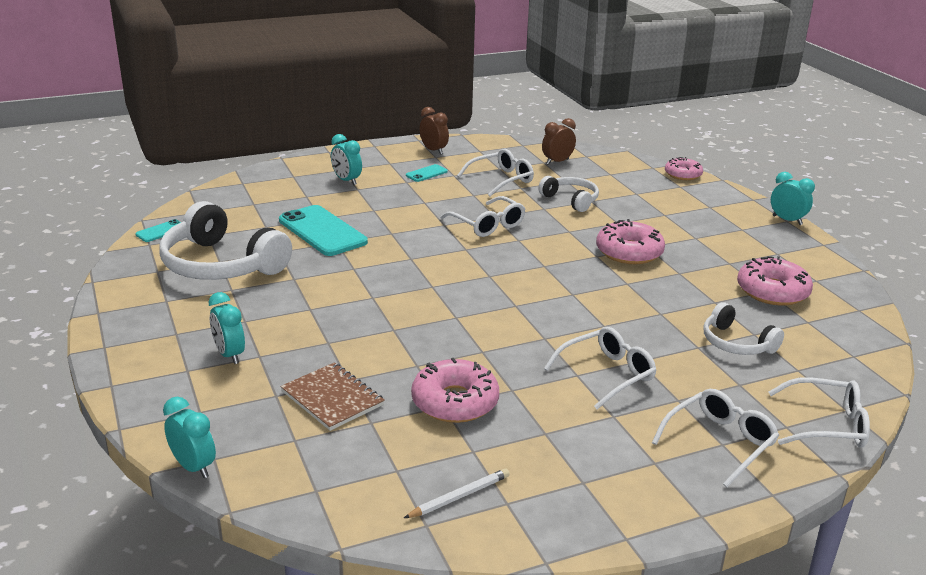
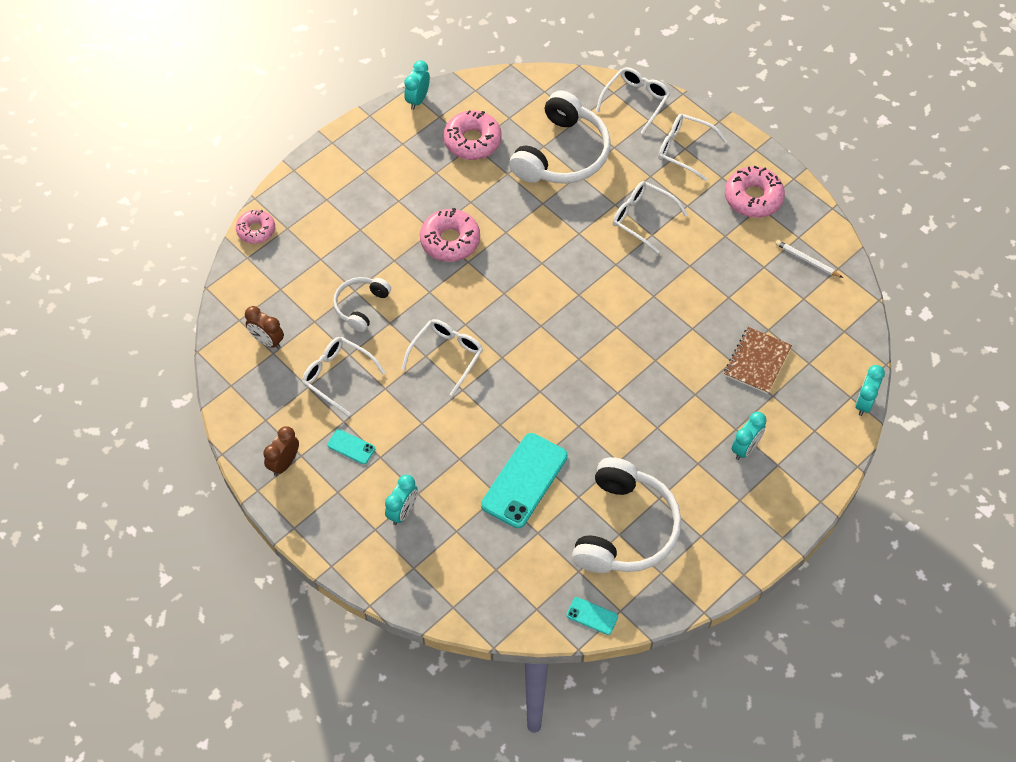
camera: 110 degrees left, 30 degrees up
pink donut [411,358,499,423] -> pink donut moved to [725,166,785,218]
white headphones [704,302,784,355] -> white headphones [509,90,611,184], size x1.86
white glasses [768,377,870,448] -> white glasses turned 45 degrees clockwise [596,67,670,134]
turquoise clock [771,172,815,225] -> turquoise clock moved to [404,60,430,110]

